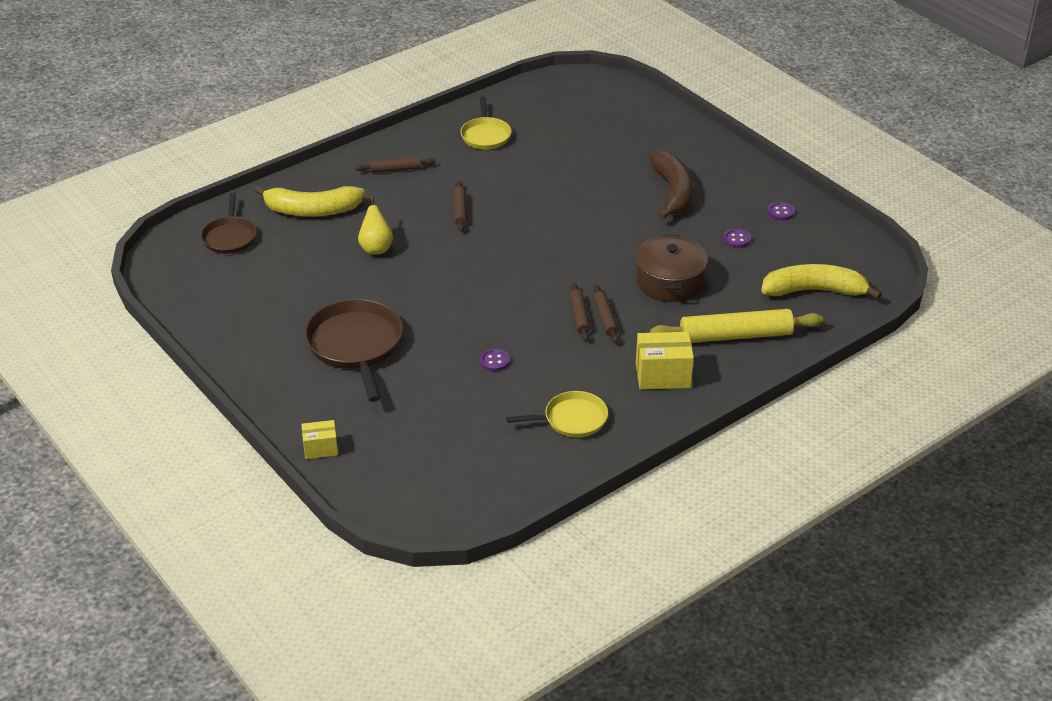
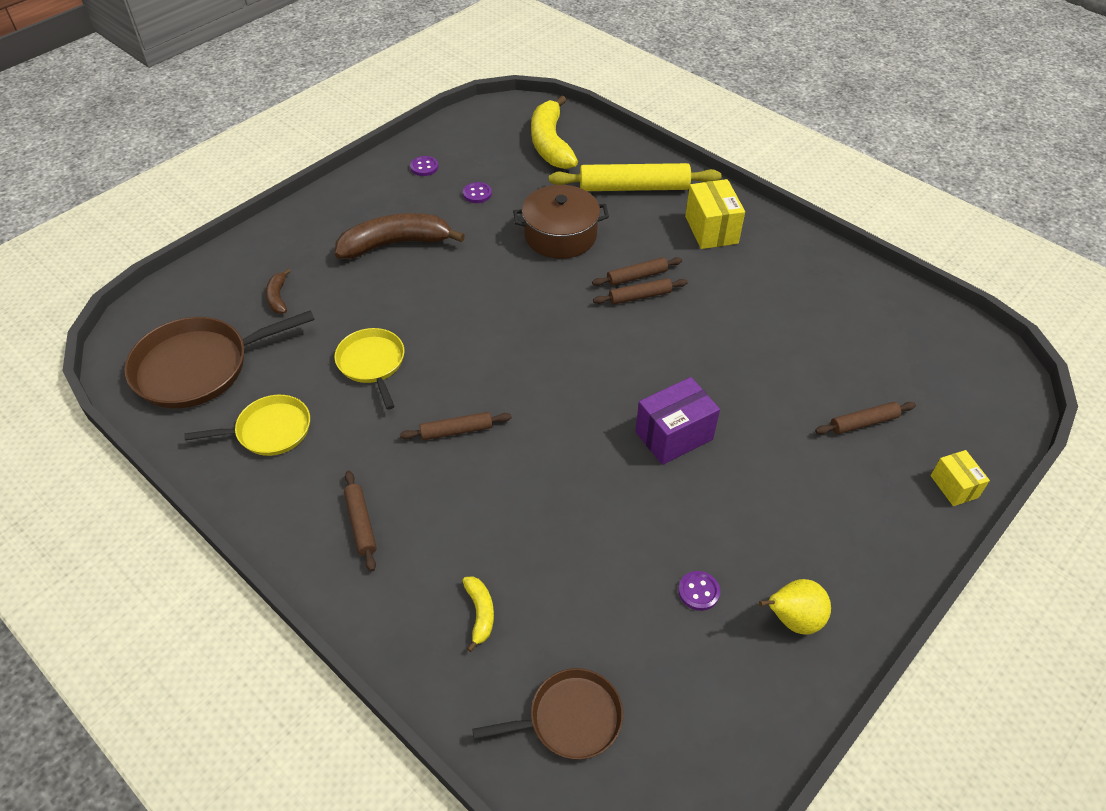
camera: 100 degrees left, 10 degrees up
yellow banana [254,185,365,217] -> yellow banana [462,576,494,652], size x0.46
brown pan [304,299,403,402] -> brown pan moved to [125,310,315,408]
yellow pear [358,196,393,255] -> yellow pear moved to [759,579,831,635]
purple button [480,349,510,371] -> purple button moved to [678,571,720,611]
yellow pan [506,391,608,437] -> yellow pan moved to [335,328,404,410]
yellow rolling pin [650,309,823,343] -> yellow rolling pin turned 75 degrees counterclockwise [549,163,721,191]
none -> brown banana [266,269,291,314]
none -> purple box [635,377,720,465]
none -> brown rolling pin [815,402,916,435]

